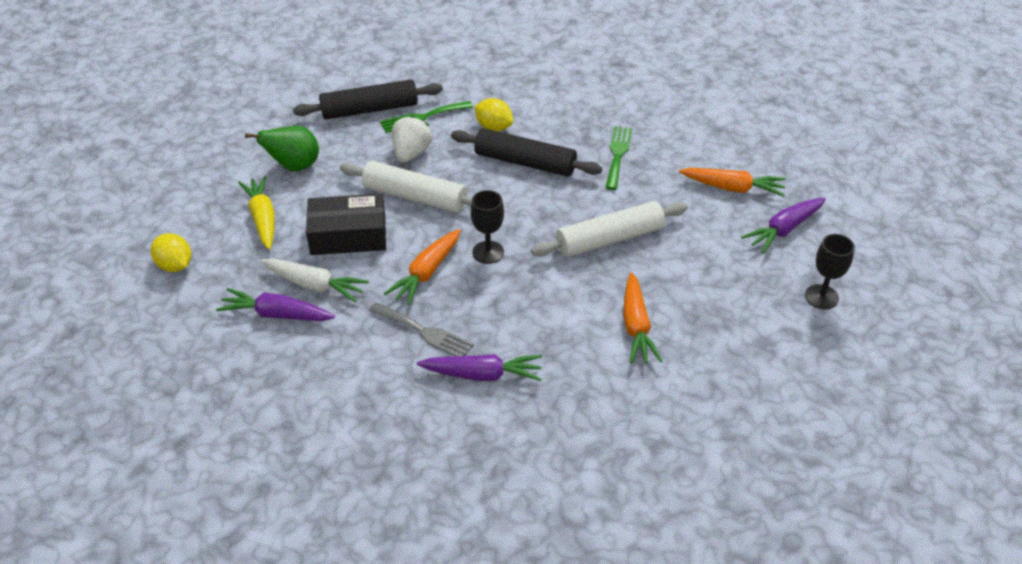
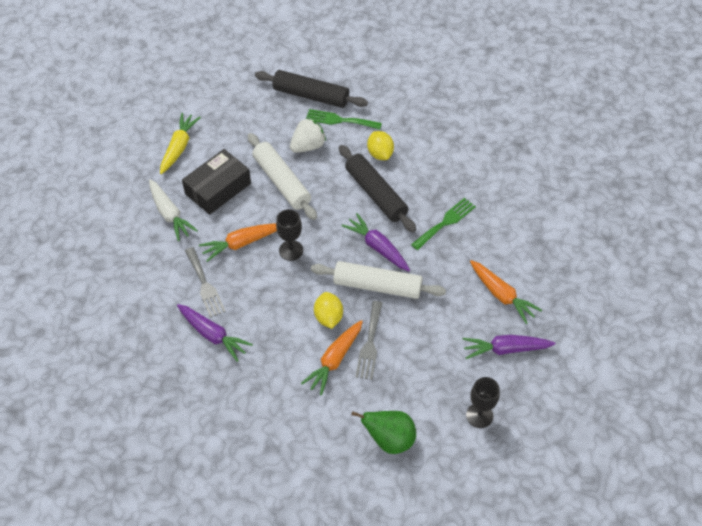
camera: 35 degrees right, 10 degrees up
yellow lemon [151,233,191,272] -> yellow lemon moved to [314,292,343,329]
purple carrot [216,288,335,321] -> purple carrot moved to [342,213,410,271]
green pear [245,126,319,171] -> green pear moved to [352,411,416,454]
black box [306,194,386,255] -> black box turned 75 degrees counterclockwise [182,149,251,215]
none -> grey fork [355,301,382,380]

